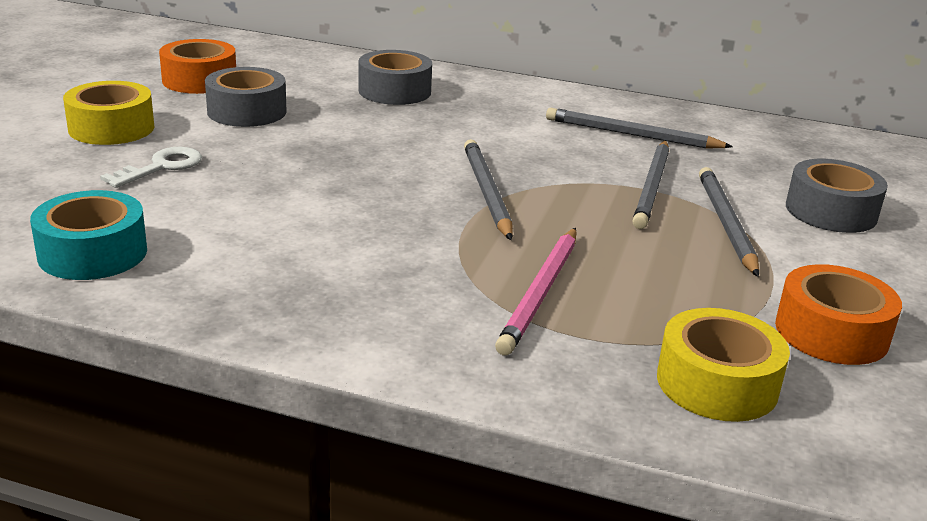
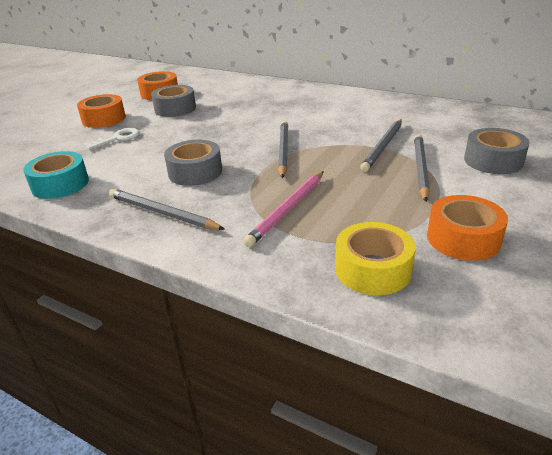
camera: 15 degrees right, 5 degrees up
yellow tape [63,81,154,145] -> orange tape [77,94,126,128]
grey tape [358,50,432,105] -> grey tape moved to [164,140,222,186]
grey pencil [546,108,733,149] -> grey pencil moved to [109,189,225,230]

